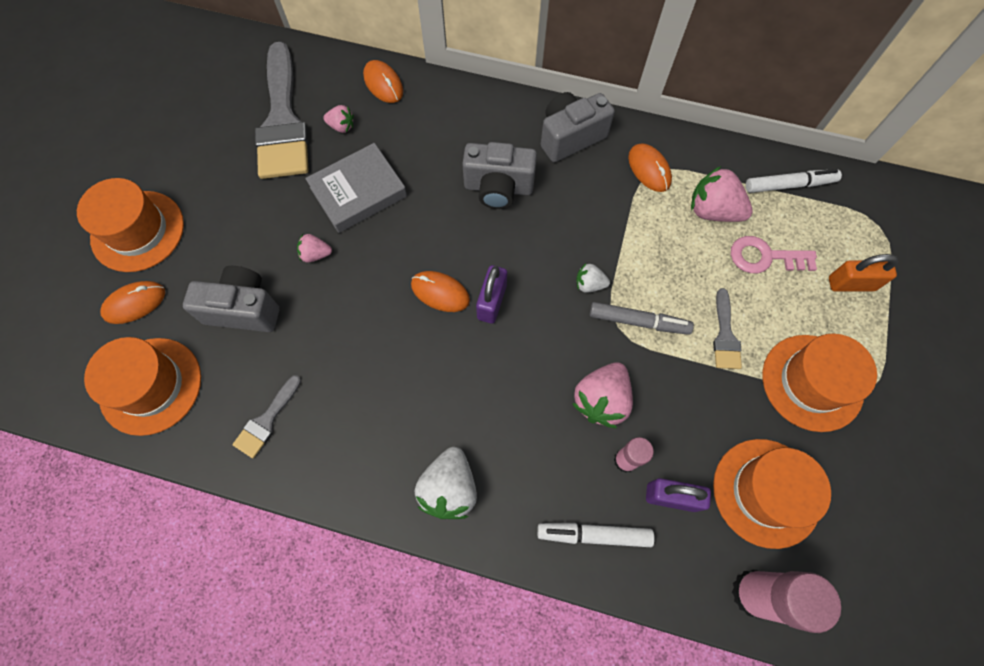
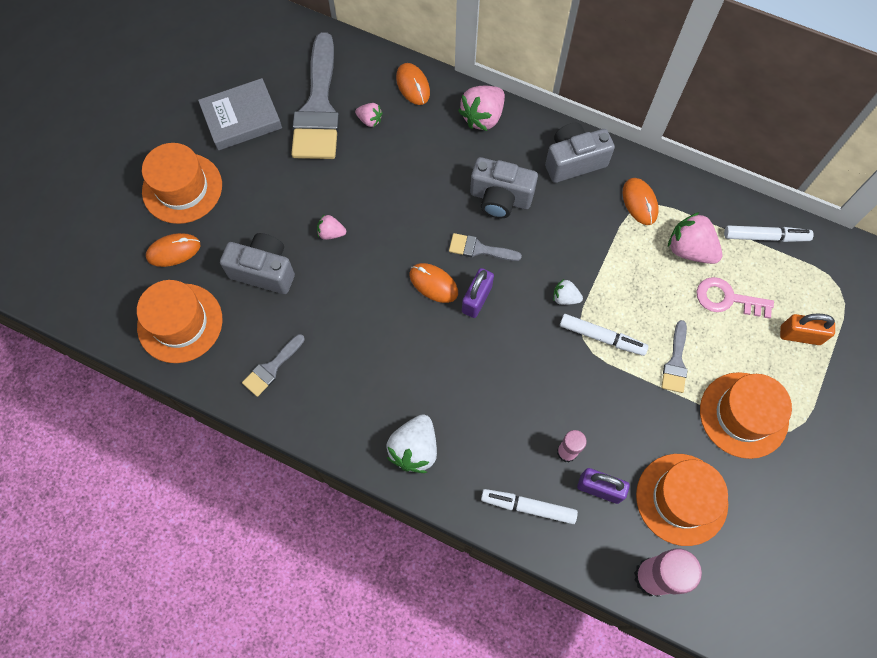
camera: 10 degrees right, 0 degrees up
grey book [305,143,407,233] -> grey book moved to [198,78,282,151]
pink strawberry [572,362,633,428] -> pink strawberry moved to [458,86,505,131]
grey marker [590,302,694,335] -> white marker [560,314,648,356]
none -> grey brush [449,233,522,261]

